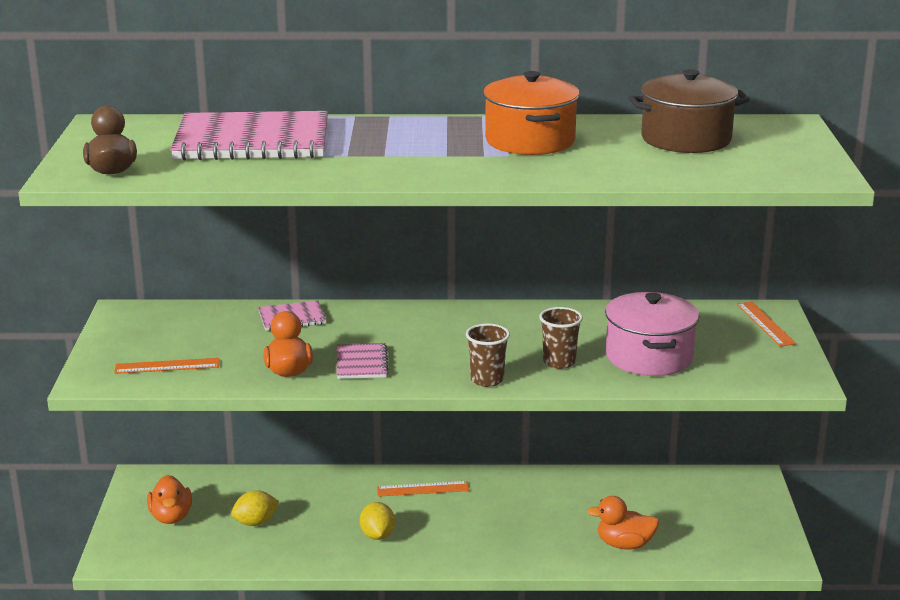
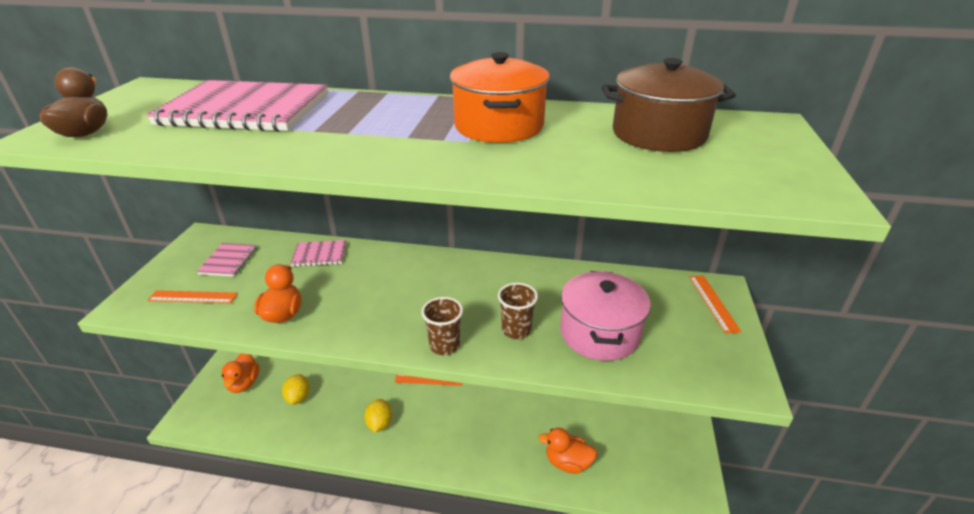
camera: 10 degrees right, 10 degrees up
yellow lemon [231,490,279,526] -> yellow lemon turned 75 degrees counterclockwise [282,374,310,405]
pink notebook [337,343,389,379] -> pink notebook moved to [197,243,257,277]

